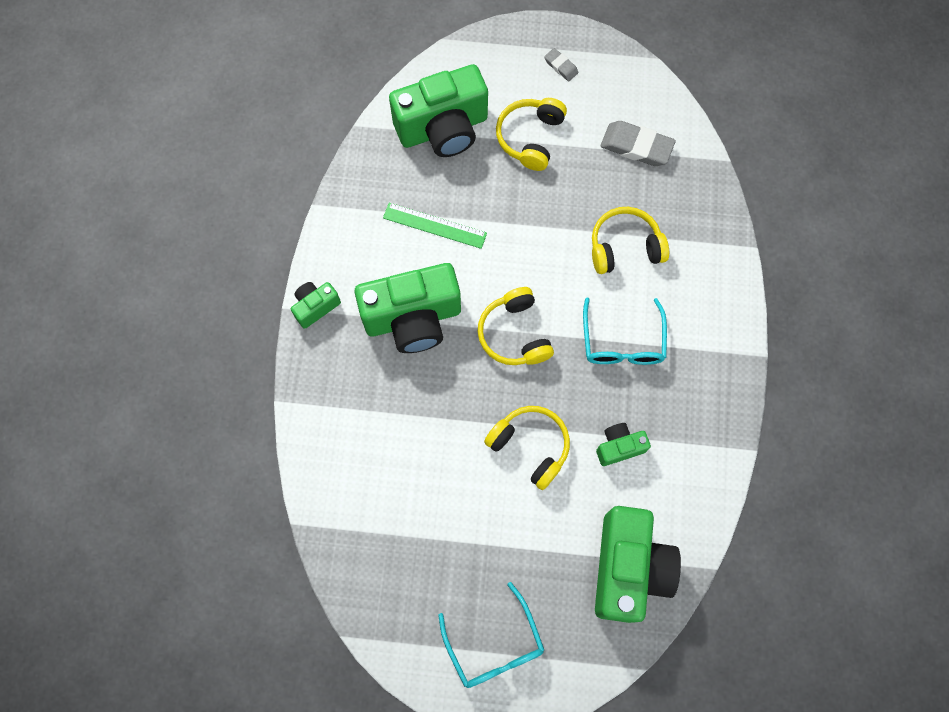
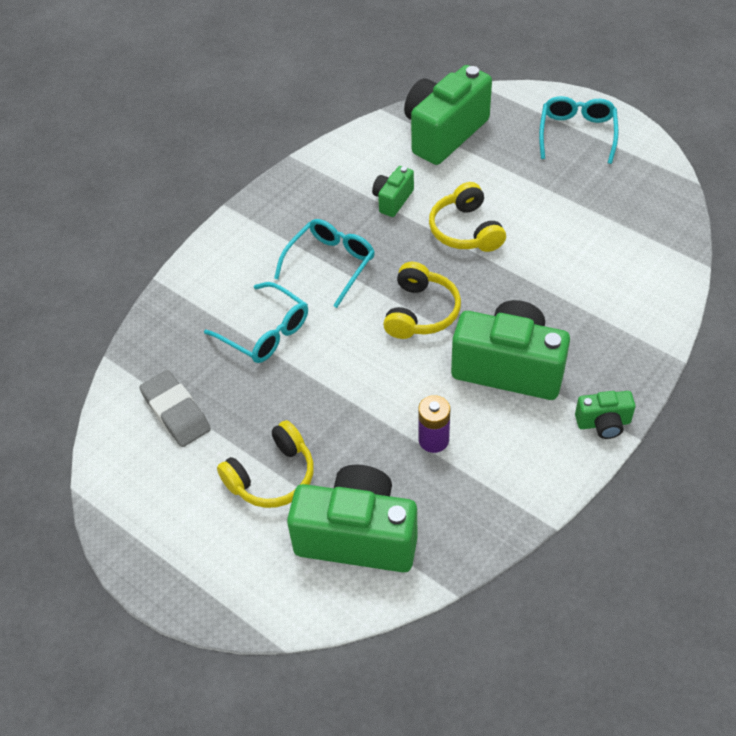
camera: 145 degrees left, 20 degrees down
green ruler [383,203,487,249] -> purple battery [418,395,450,453]
grey eraser [544,48,578,81] -> none
yellow headphones [592,207,669,274] -> turquoise glasses [204,282,308,363]
green camera [596,423,651,466] -> green camera turned 105 degrees clockwise [372,166,414,217]

